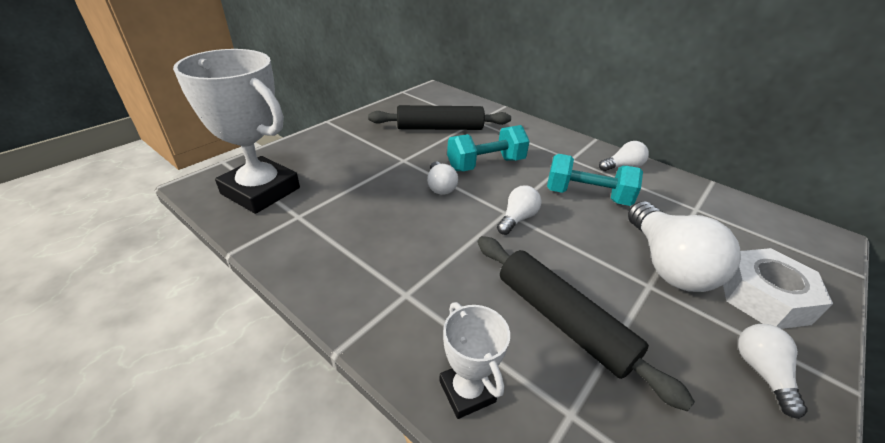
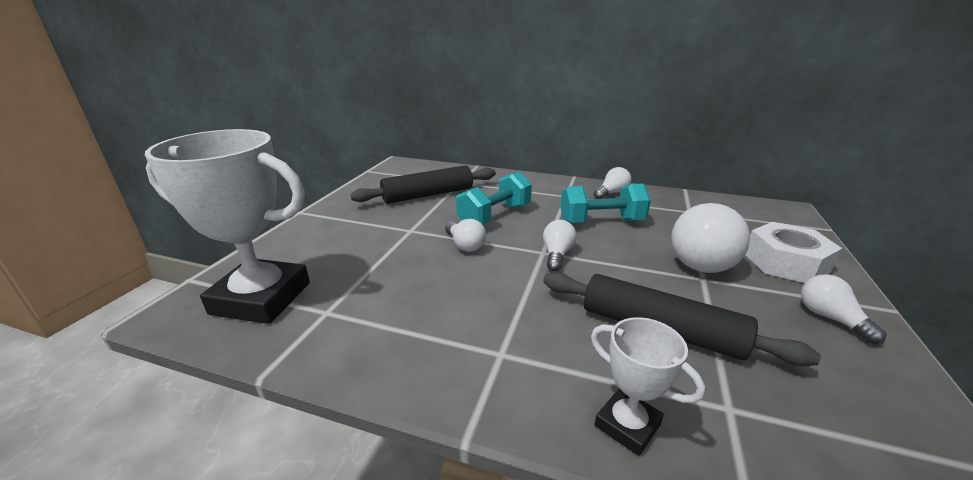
camera: 20 degrees left, 10 degrees down
white light bulb [628,201,741,292] -> white light bulb turned 60 degrees clockwise [671,203,750,273]

